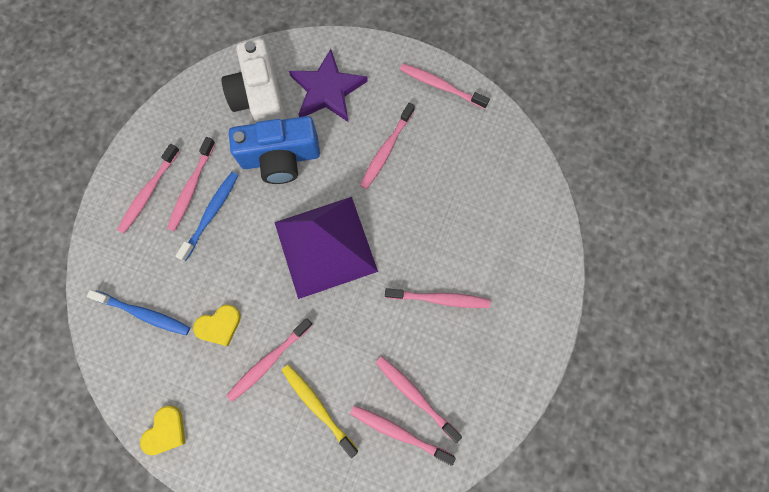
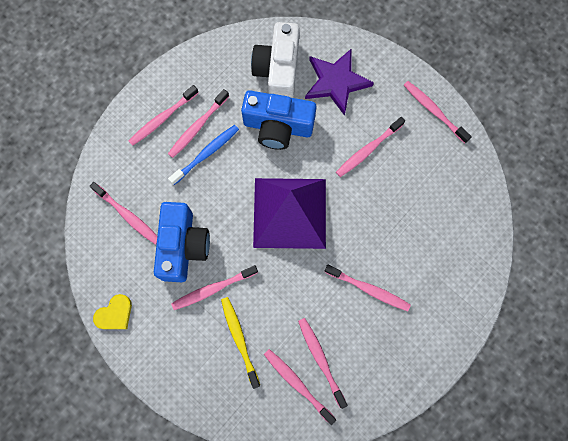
camera: 20 degrees right, 0 degrees up
blue toothbrush [87,290,190,335] -> pink toothbrush [90,182,157,245]
yellow heart [193,305,241,346] -> blue camera [154,202,210,282]

